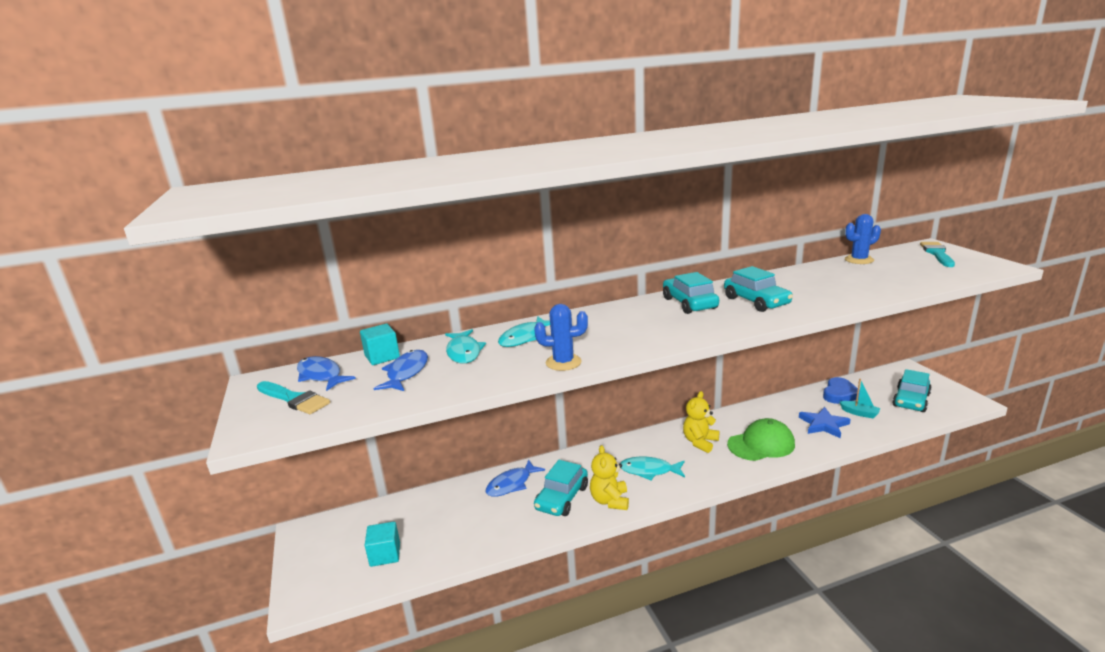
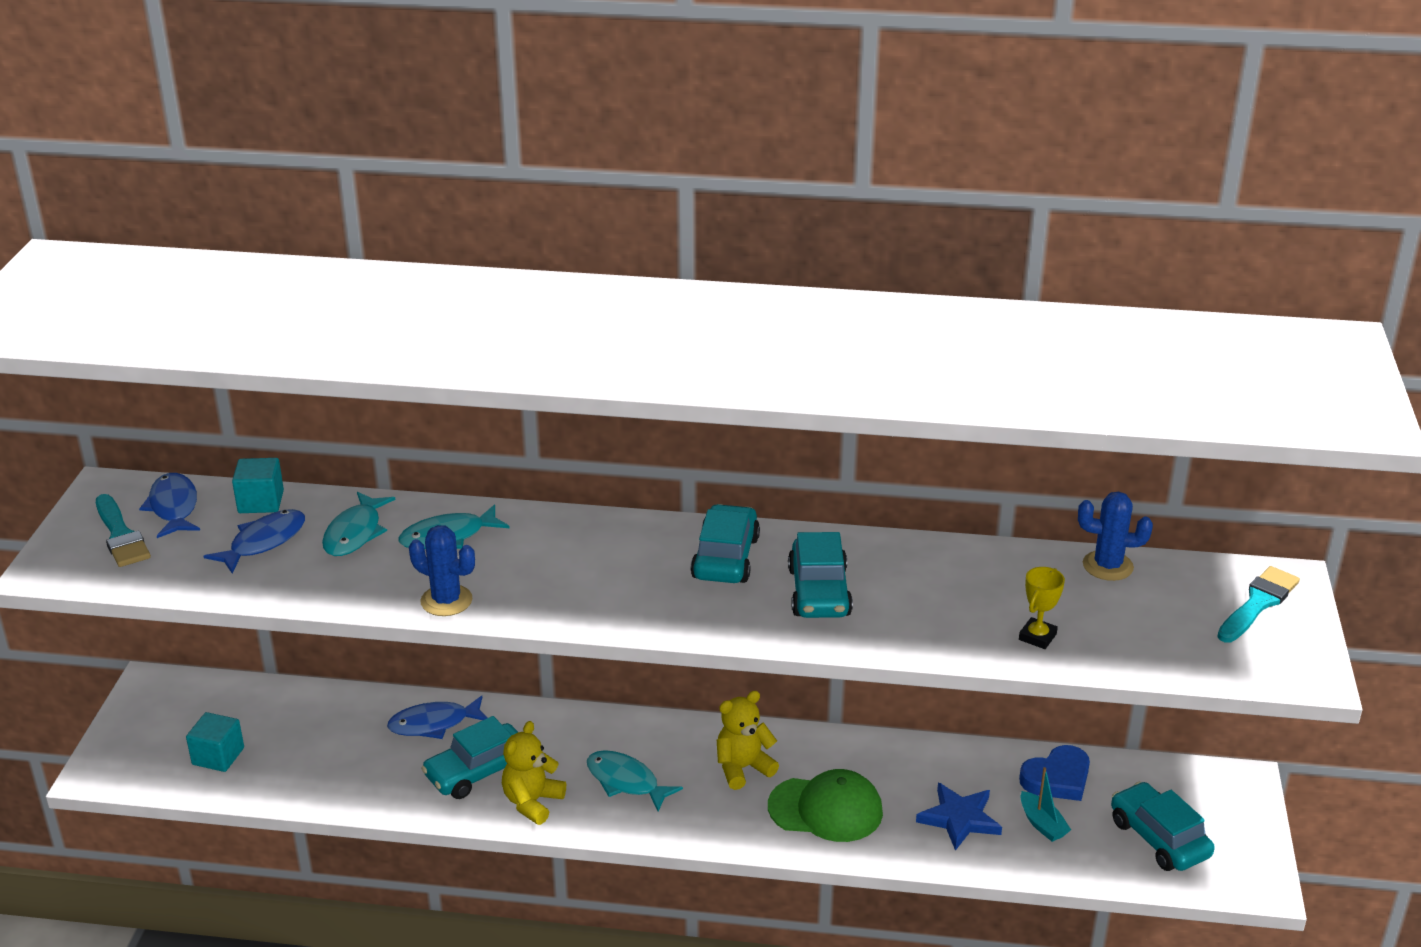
camera: 25 degrees right, 10 degrees up
turquoise car [892,369,932,412] -> turquoise car turned 90 degrees clockwise [1111,782,1215,871]
none -> yellow trophy [1019,567,1065,649]

